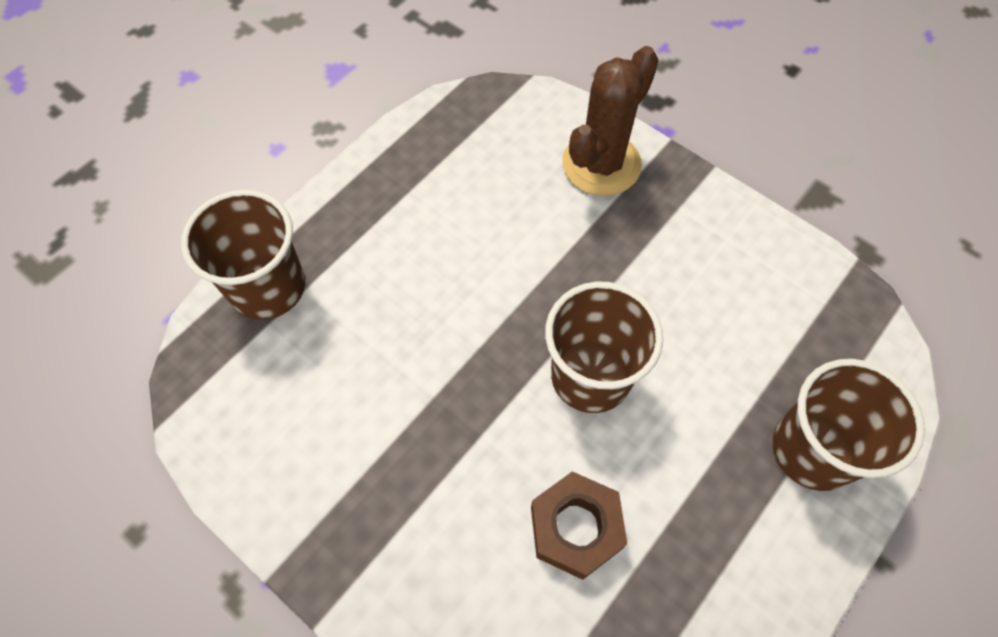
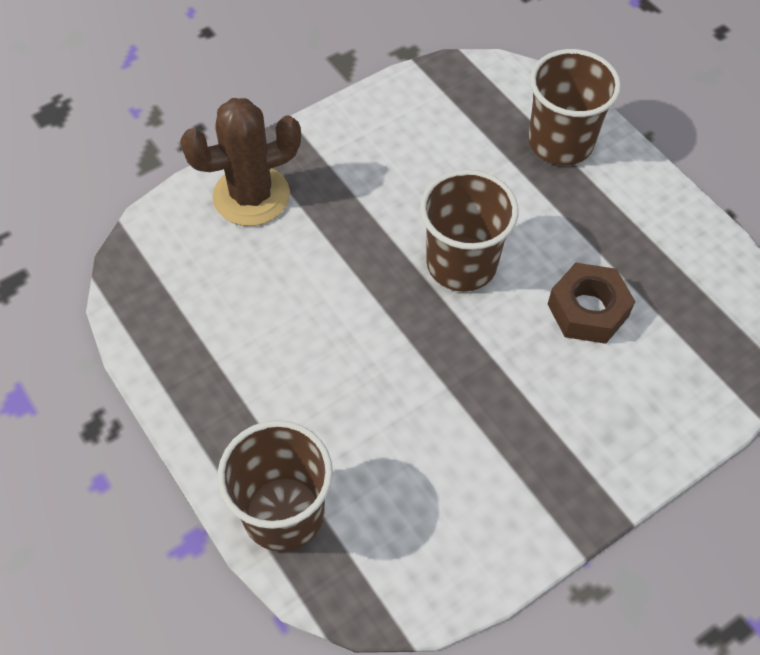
camera: 75 degrees left, 5 degrees down
brown cactus [562,46,659,196] -> brown cactus turned 75 degrees counterclockwise [180,98,301,226]

